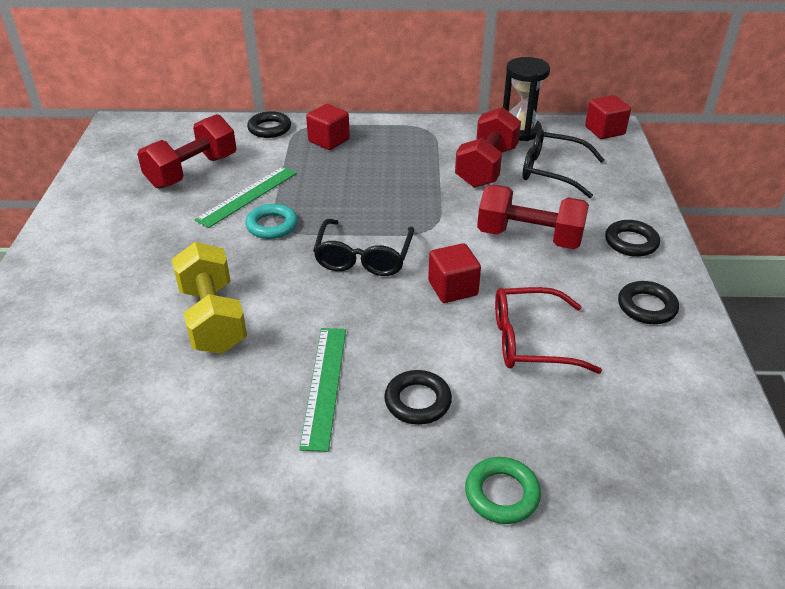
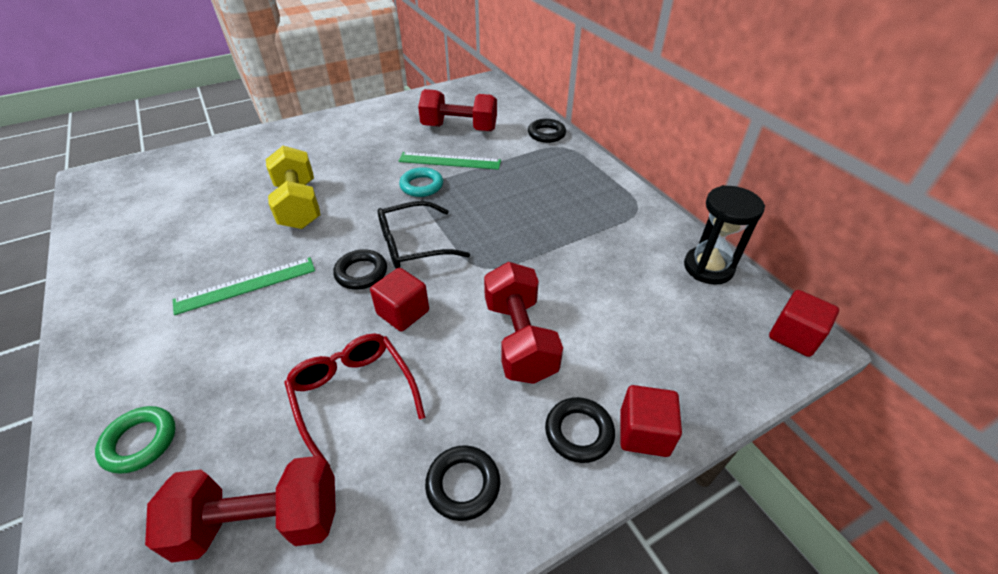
camera: 60 degrees right, 5 degrees up
yellow dumbbell [172,242,247,354] -> yellow dumbbell turned 60 degrees counterclockwise [266,146,320,229]
red cube [306,104,350,150] -> red cube moved to [620,385,682,457]
black ring [384,370,452,425] -> black ring moved to [333,249,387,290]
red dumbbell [455,107,521,188] -> red dumbbell moved to [145,456,336,563]
black glasses [522,129,605,198] -> none

